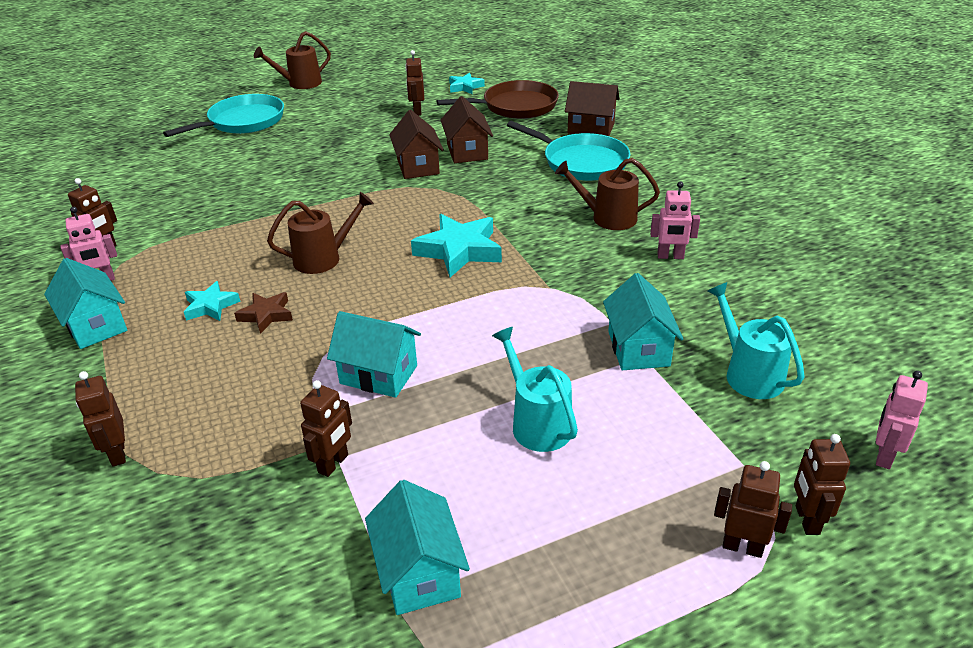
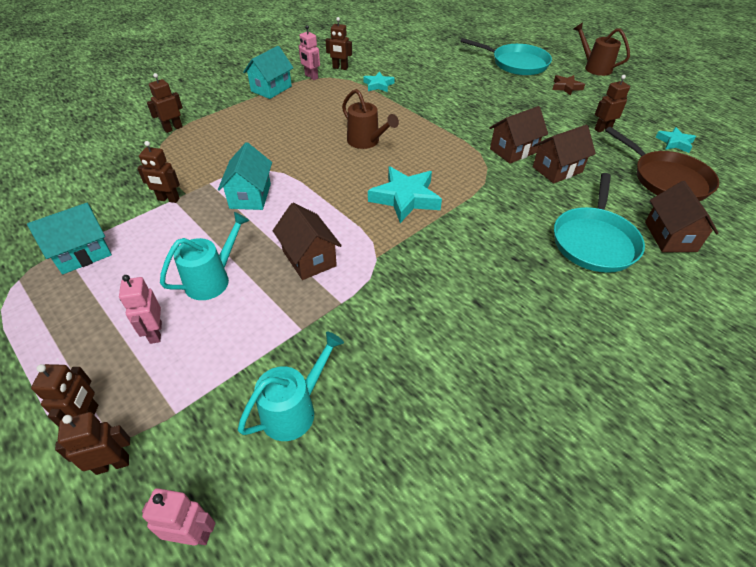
camera: 70 degrees right, 10 degrees up
turquoise star [184,281,240,321] -> turquoise star moved to [363,72,395,92]
brown star [234,292,293,334] -> brown star moved to [552,75,585,96]
brown watering can [555,158,660,230] -> none
turquoise house [603,273,683,370] -> none
pink robot [650,181,700,259] -> pink robot moved to [119,275,162,344]
none -> brown house [273,203,342,280]

